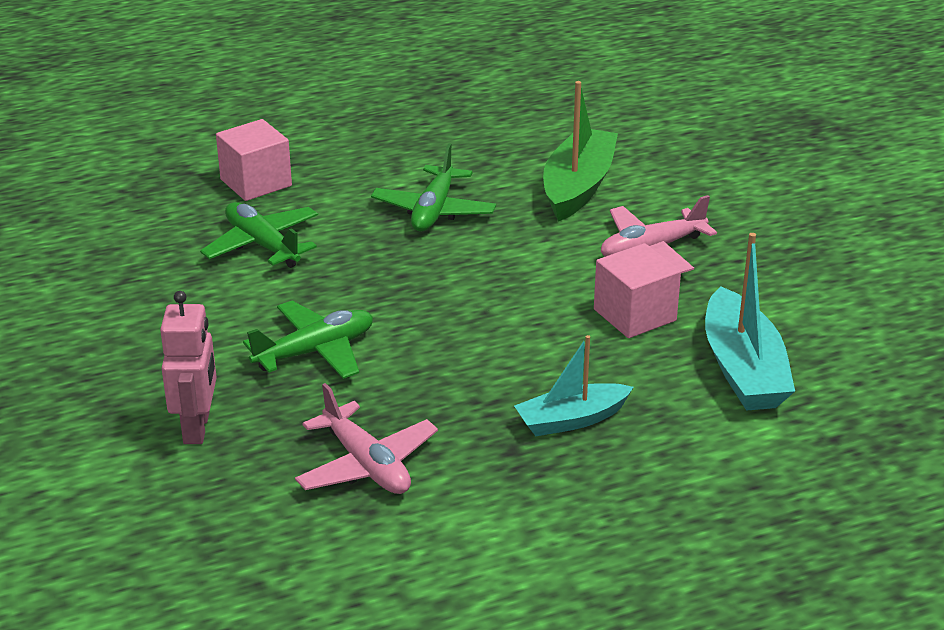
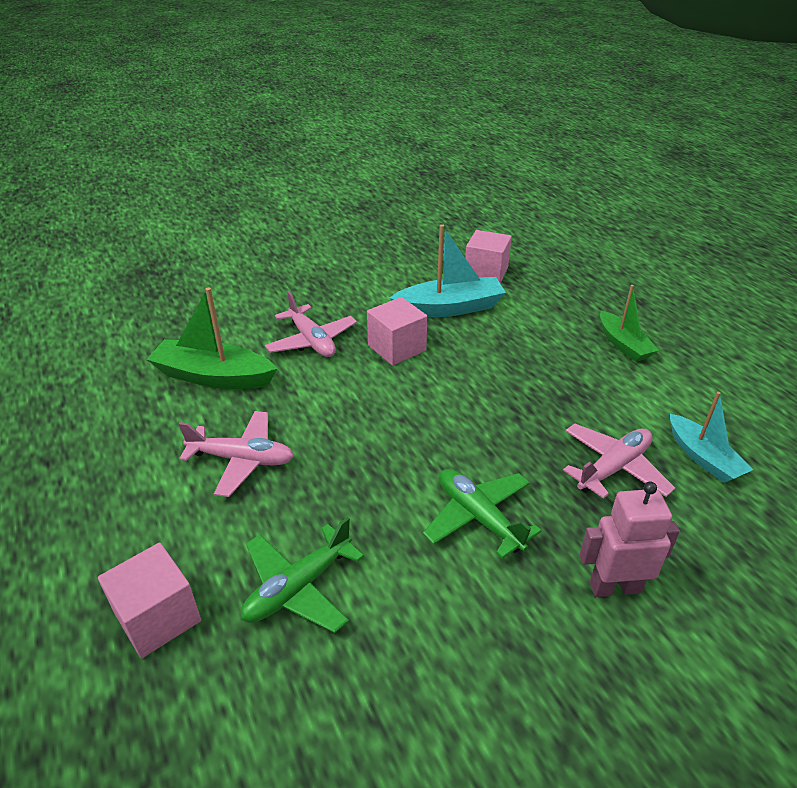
camera: 95 degrees left, 5 degrees up
green plane [371,143,496,231] -> pink plane [179,411,294,497]
turquoise boat [514,335,633,436] -> turquoise boat moved to [670,392,753,483]
none -> pink cube [465,230,512,283]
none -> green boat [600,285,659,362]

